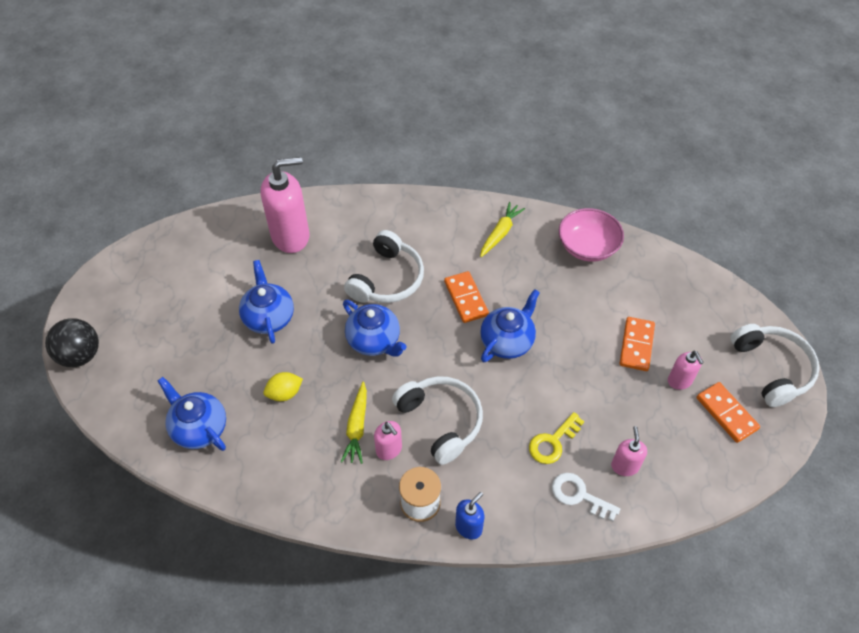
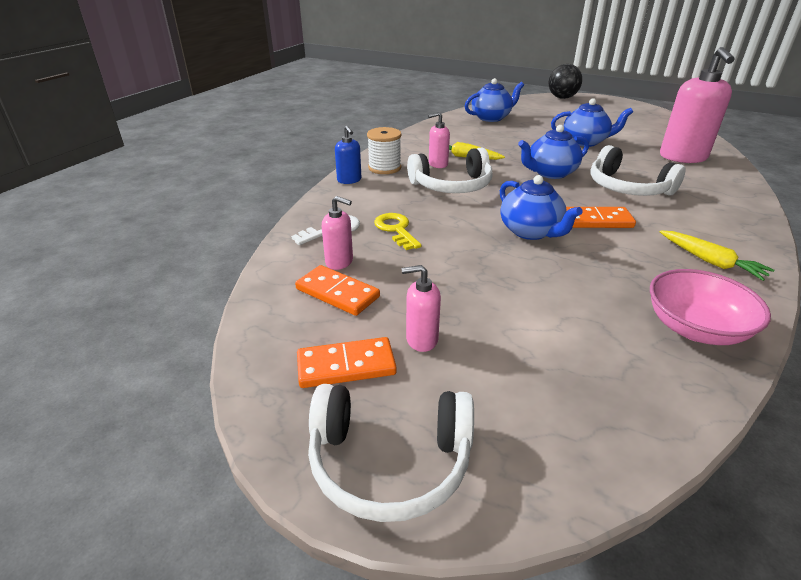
camera: 110 degrees right, 20 degrees down
yellow lemon [263,372,303,401] -> none
orange domino [619,317,655,371] -> orange domino moved to [295,265,380,316]

